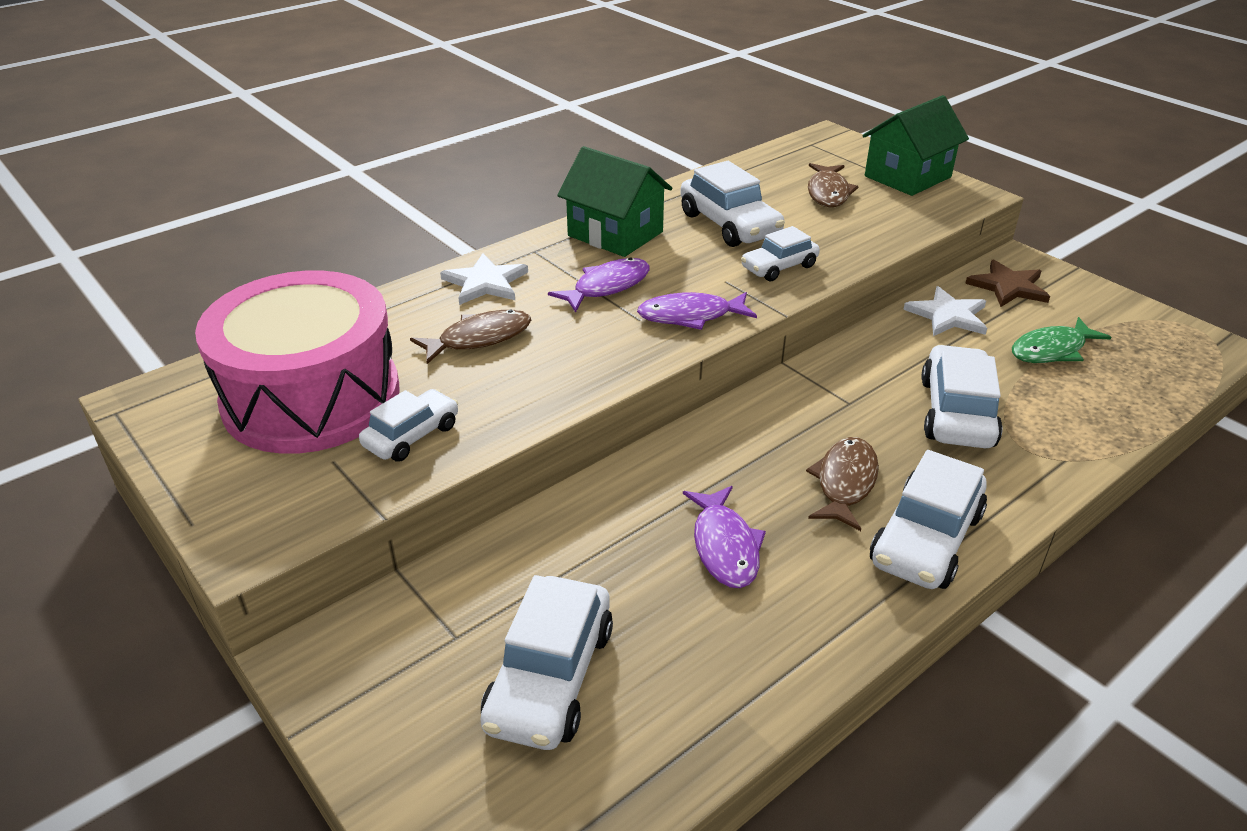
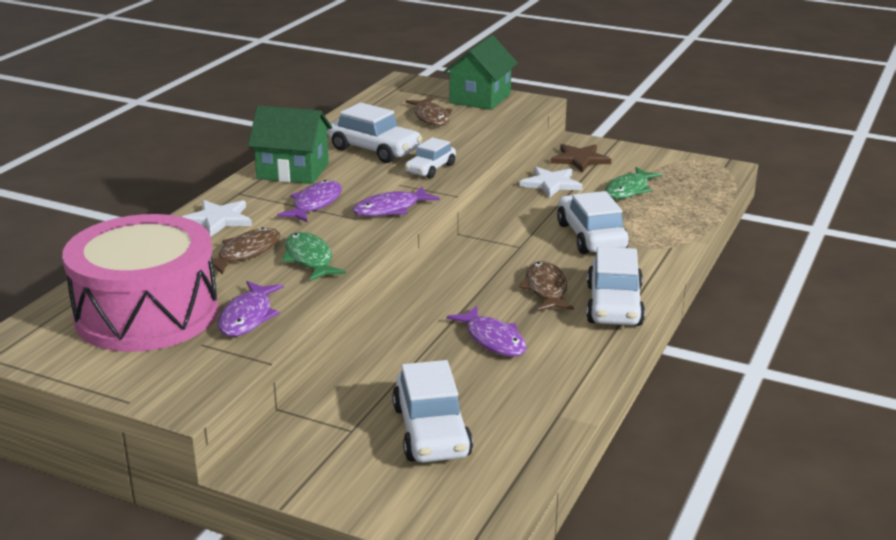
camera: 25 degrees left, 10 degrees down
white car [359,389,458,462] -> purple fish [218,281,284,337]
none -> green fish [282,232,346,281]

